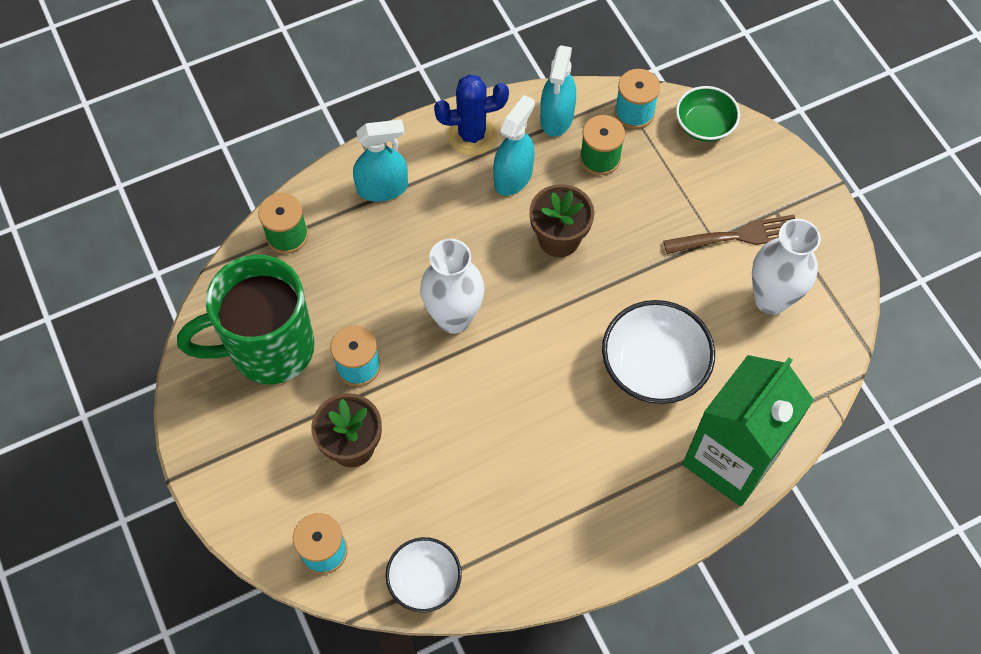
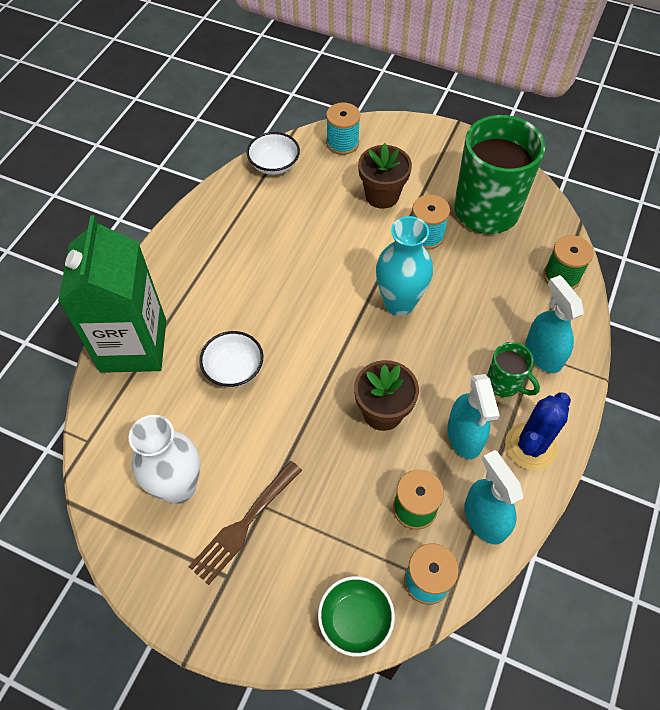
camera: 140 degrees right, 5 degrees down
turquoise spray bottle [353,119,408,202] -> turquoise spray bottle turned 120 degrees clockwise [526,275,584,373]
white vase [420,239,485,334] -> turquoise vase [376,216,433,316]
white bowl [602,300,715,404] -> white bowl [199,331,263,388], size x0.63
none -> green mug [487,342,540,397]

